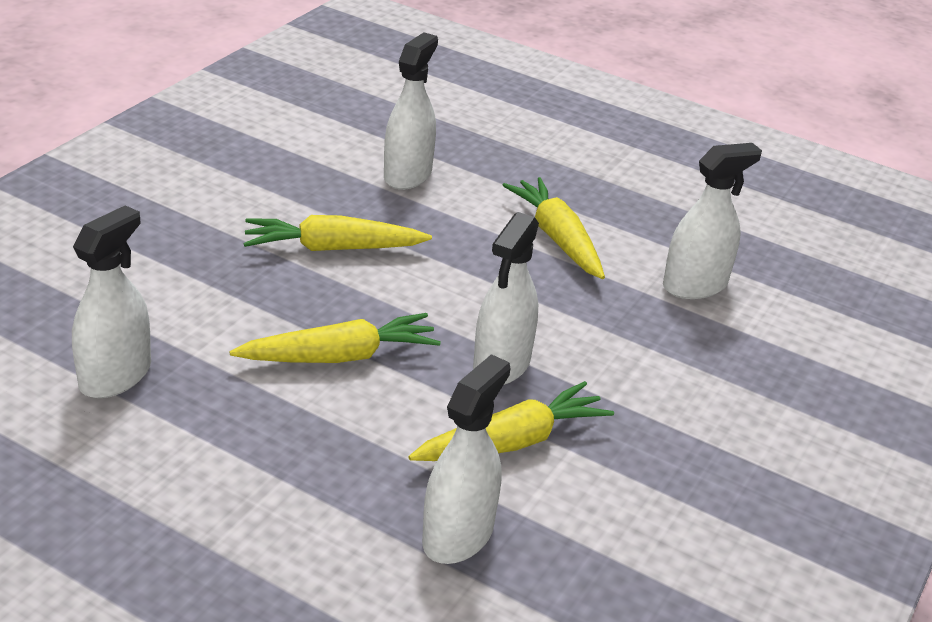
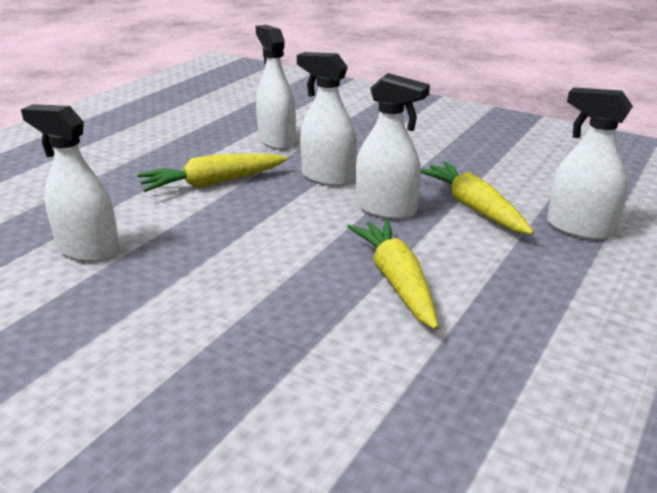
camera: 85 degrees left, 5 degrees down
white spray bottle [72,205,151,398] -> white spray bottle moved to [297,52,357,186]
yellow carrot [244,215,432,251] -> none

